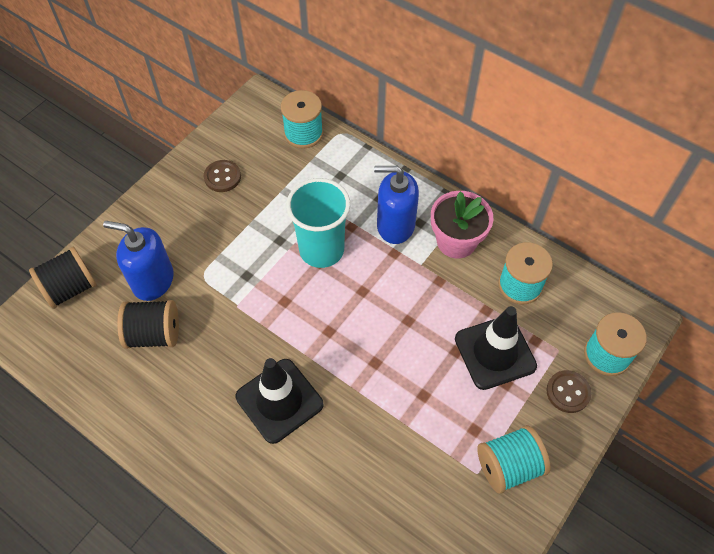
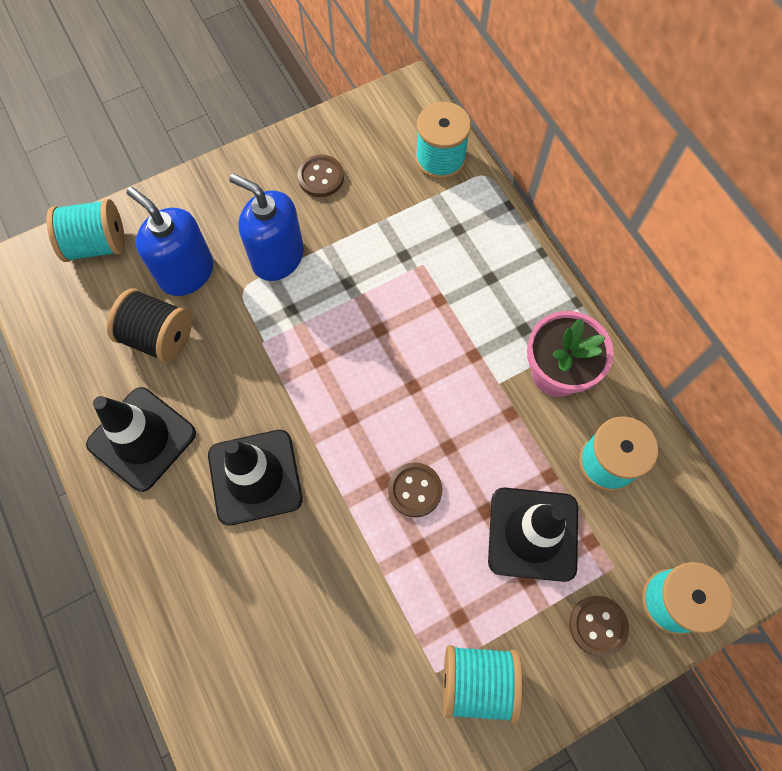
camera: 25 degrees right, 10 degrees up
black spool [29,247,97,309] -> turquoise spool [47,199,125,262]
turquoise cup [286,178,350,268] -> none
blue soap dispenser [374,166,419,244] -> blue soap dispenser moved to [229,174,304,281]
none -> black traffic cone [86,387,196,492]
none -> brown button [388,462,442,517]

